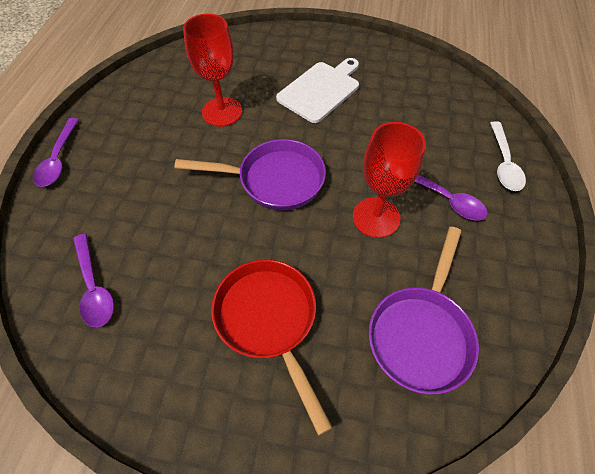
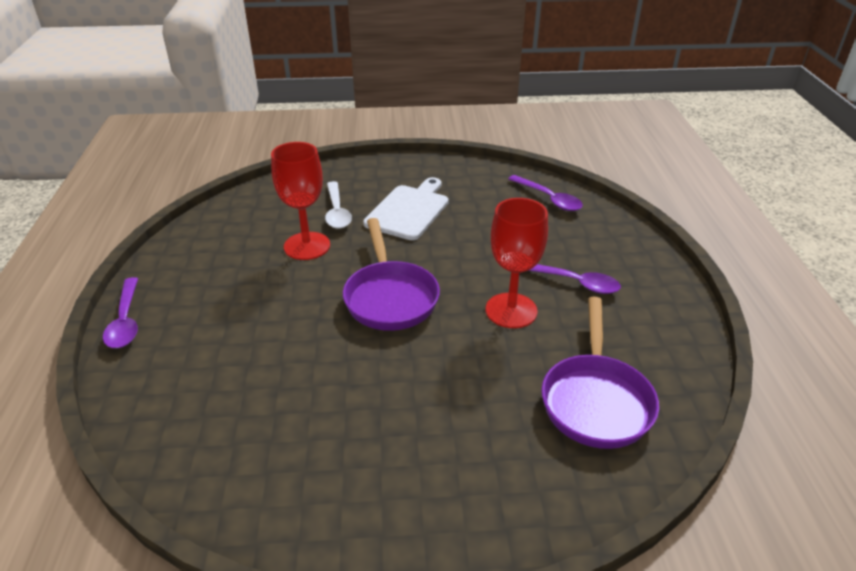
camera: 15 degrees left, 20 degrees down
purple spoon [73,234,114,327] -> purple spoon moved to [508,175,583,211]
purple pan [174,139,326,211] -> purple pan turned 90 degrees clockwise [343,218,440,331]
red pan [211,259,333,436] -> none
white spoon [490,121,526,191] -> white spoon moved to [325,181,352,229]

